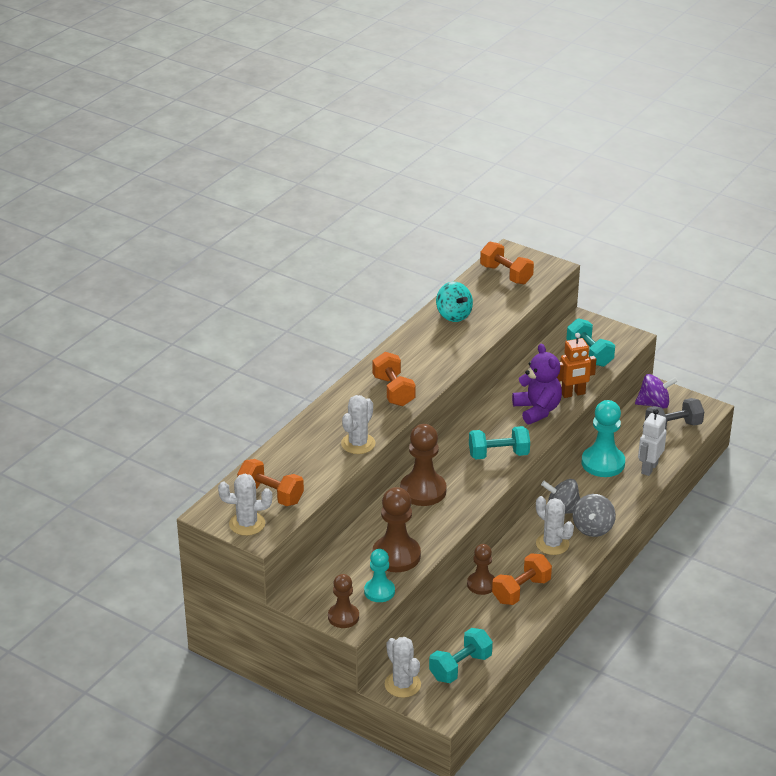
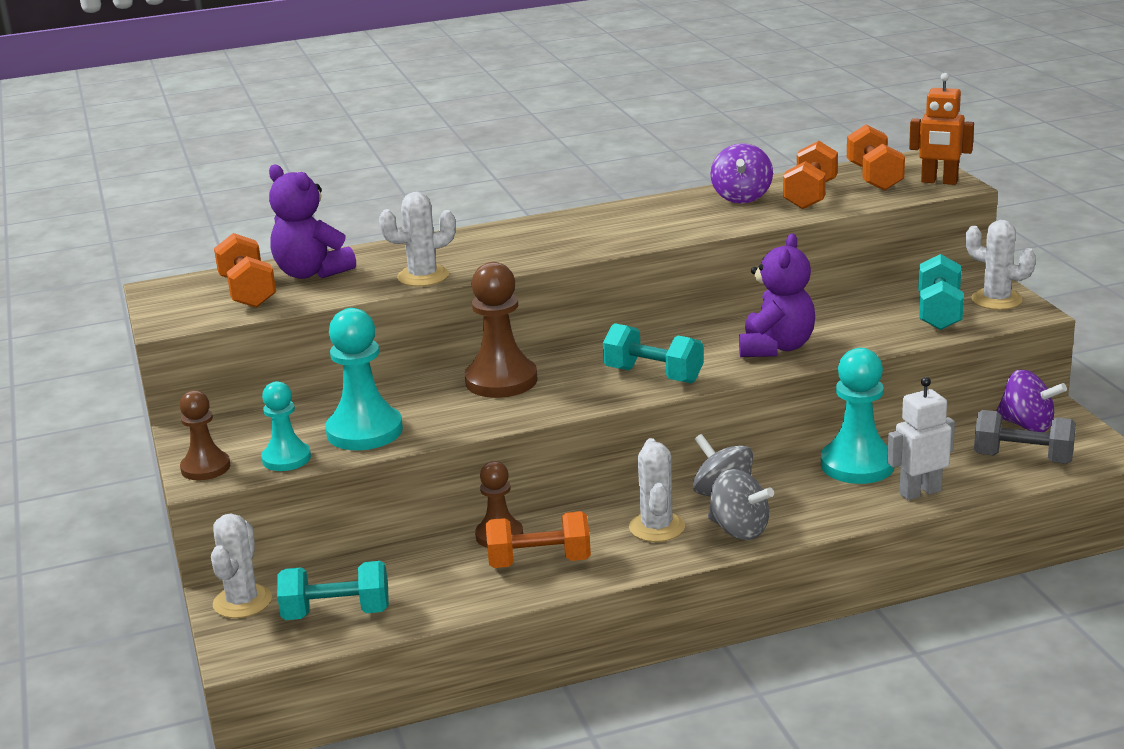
camera: 40 degrees right, 10 degrees down
white cactus [218,474,272,536] -> white cactus moved to [966,220,1036,310]
orange dumbbell [372,352,416,406] -> orange dumbbell moved to [783,141,838,209]
brown pawn [372,487,421,572] -> turquoise pawn [325,308,403,450]
turquoise spinning top [436,282,473,322] -> purple spinning top [710,143,773,204]
orange robot [557,333,596,398] -> orange robot moved to [909,73,974,185]
grey spinning top [573,494,616,537] -> grey spinning top turned 105 degrees counterclockwise [708,469,774,540]
none -> purple teddy bear [269,164,356,279]

